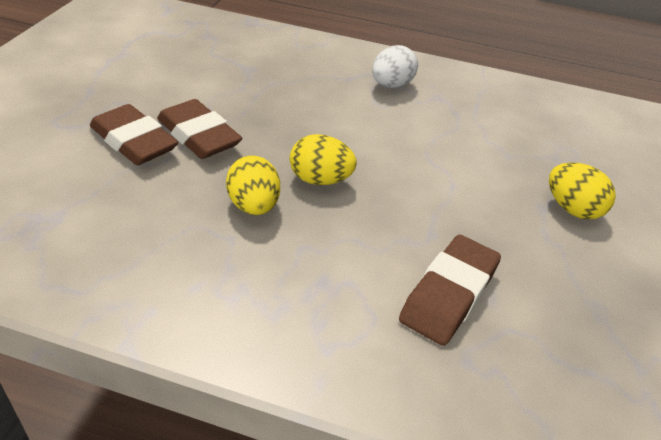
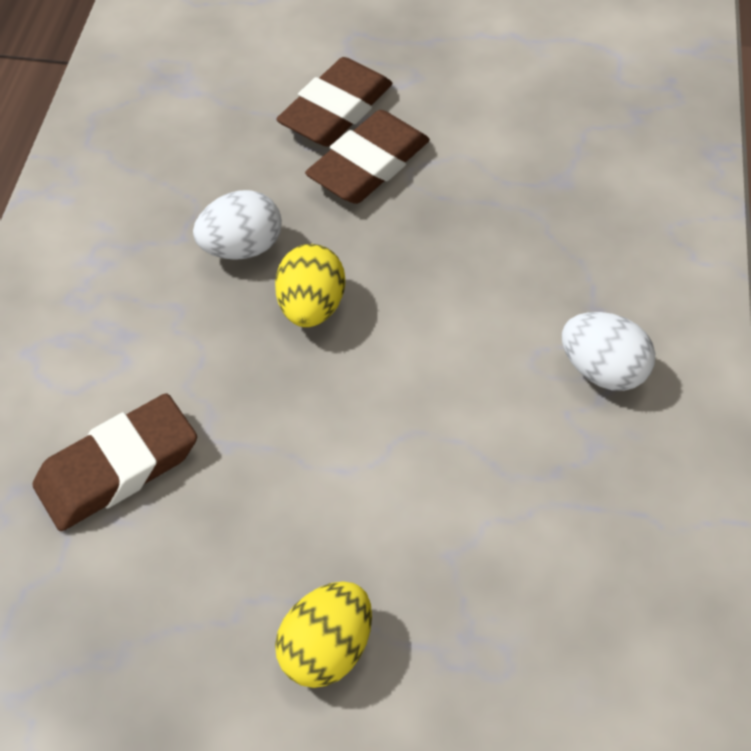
camera: 85 degrees right, 15 degrees up
yellow egg [226,156,280,215] -> white egg [193,190,282,260]
brown eraser [399,235,501,346] -> brown eraser turned 60 degrees counterclockwise [32,393,197,531]

